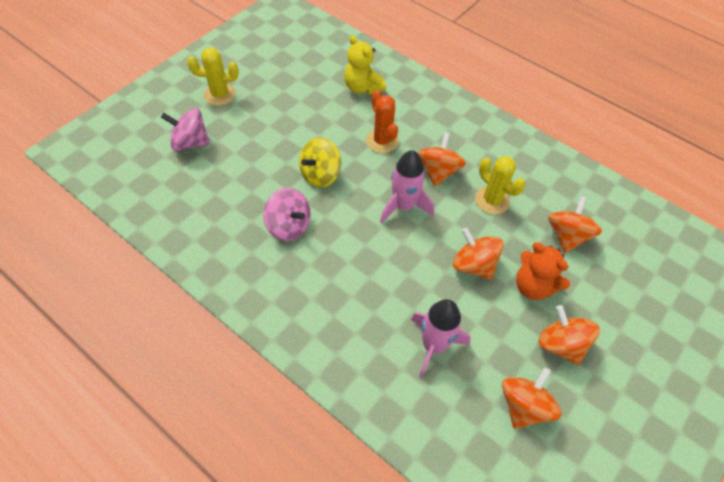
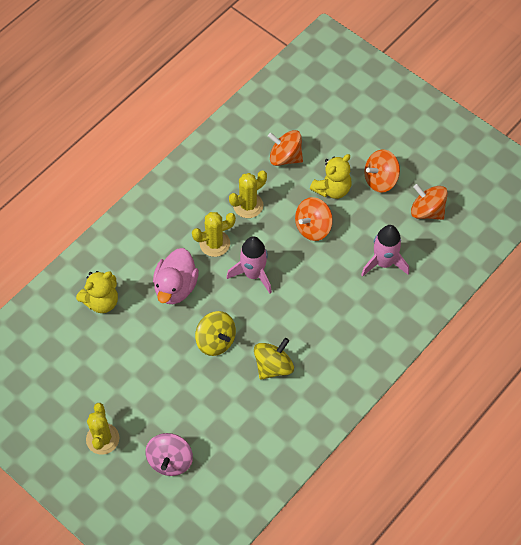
camera: 85 degrees left, 5 degrees up
pink spinning top [263,188,311,241] -> yellow spinning top [254,338,294,380]
orange cactus [366,90,399,153] -> pink duck [153,248,199,304]
orange spinning top [418,132,466,186] -> yellow cactus [192,212,236,257]
orange teddy bear [516,242,570,300] -> yellow teddy bear [310,154,352,199]

